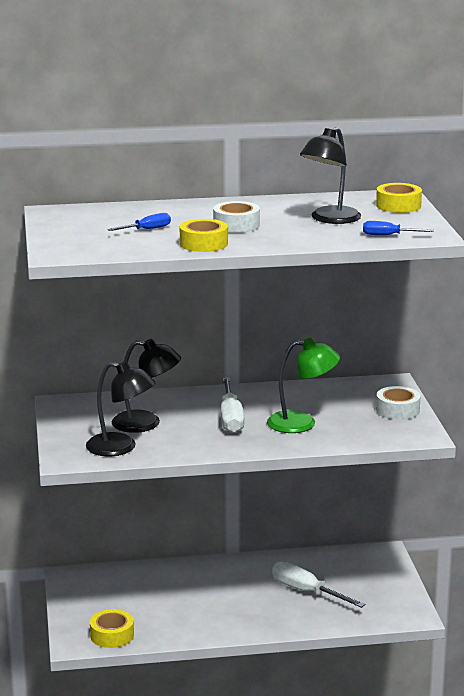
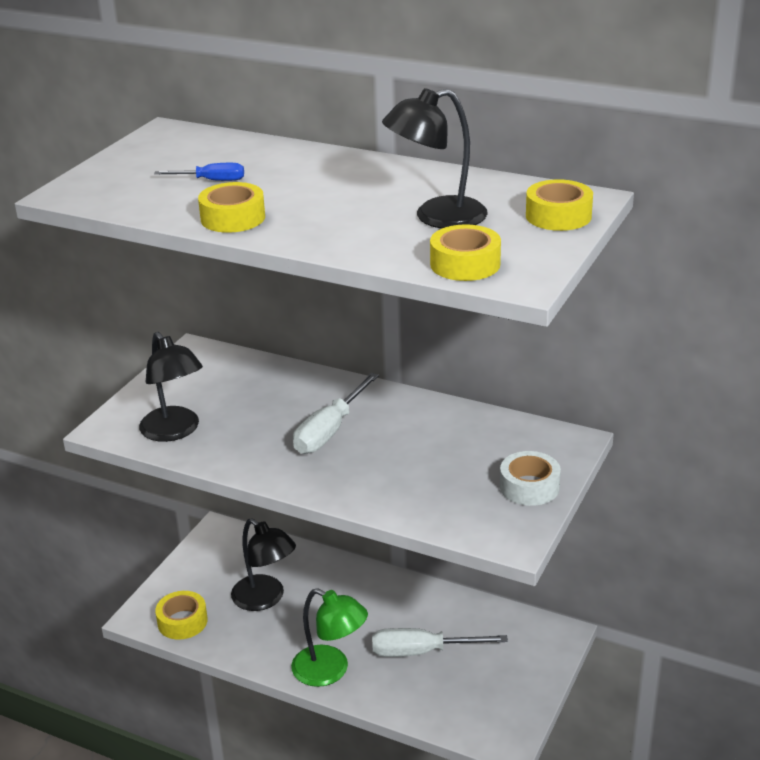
camera: 35 degrees right, 10 degrees up
black lamp [112,339,181,433] -> black lamp moved to [231,518,296,611]
white tape [213,201,260,233] -> none
green lamp [267,338,340,433] -> green lamp moved to [291,588,368,687]
white screwdriver [272,561,365,608] -> white screwdriver turned 75 degrees counterclockwise [372,628,508,657]
blue screwdriver [363,221,434,235] -> yellow tape [430,224,501,281]

